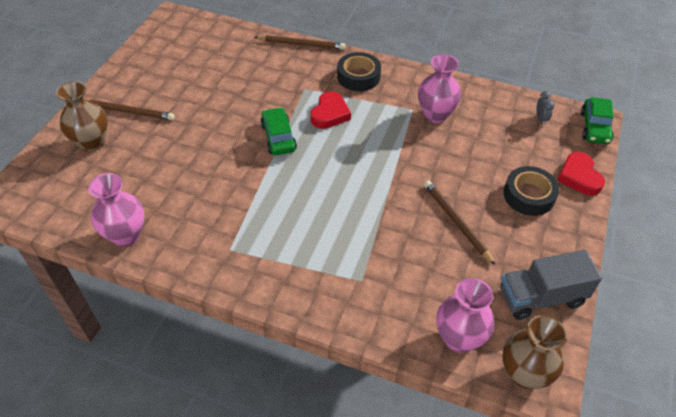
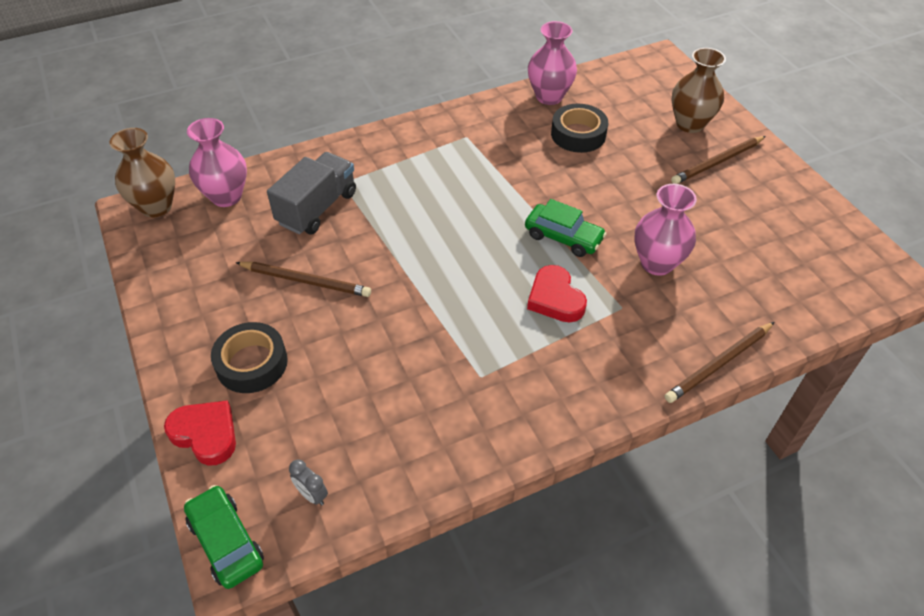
camera: 135 degrees right, 0 degrees up
black tape [337,52,381,91] -> black tape moved to [551,104,608,153]
pink vase [418,54,461,123] -> pink vase moved to [634,184,697,276]
grey truck [500,250,602,320] -> grey truck moved to [267,152,356,235]

